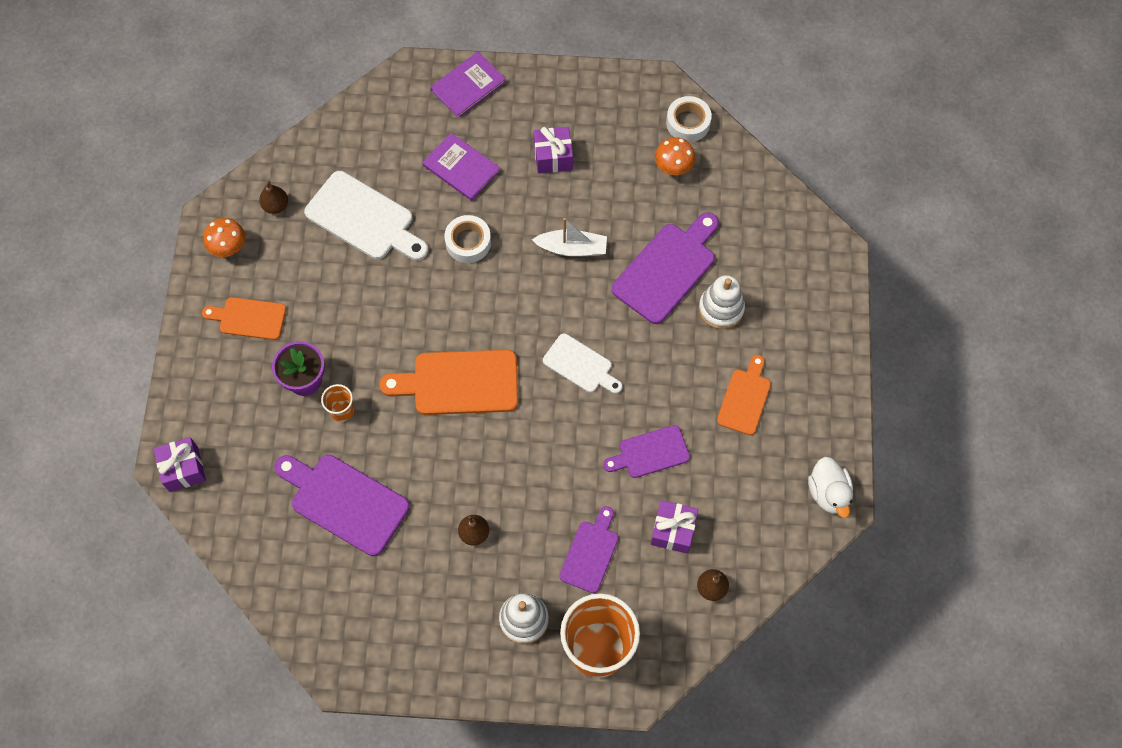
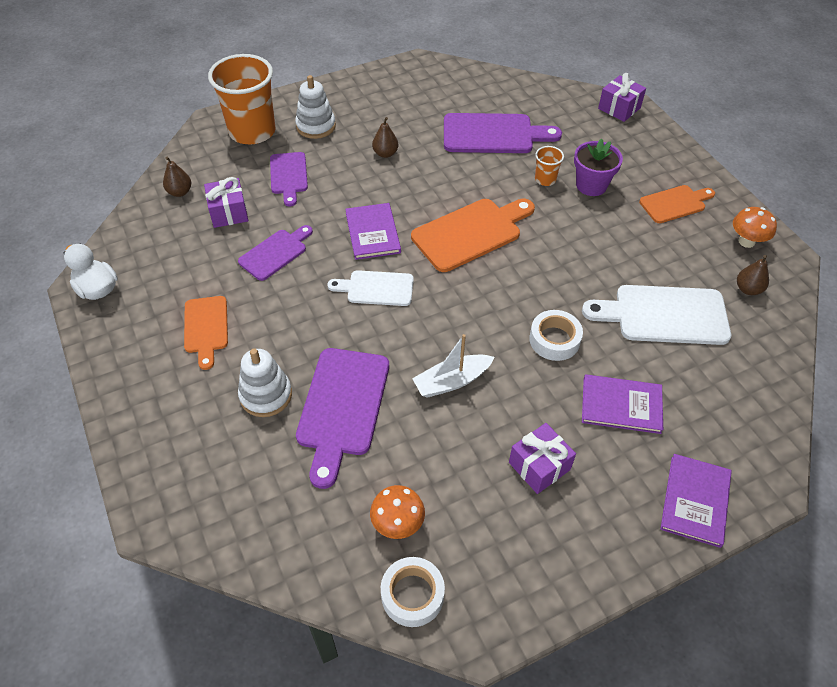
camera: 150 degrees right, 15 degrees down
none -> purple book [345,203,401,260]

